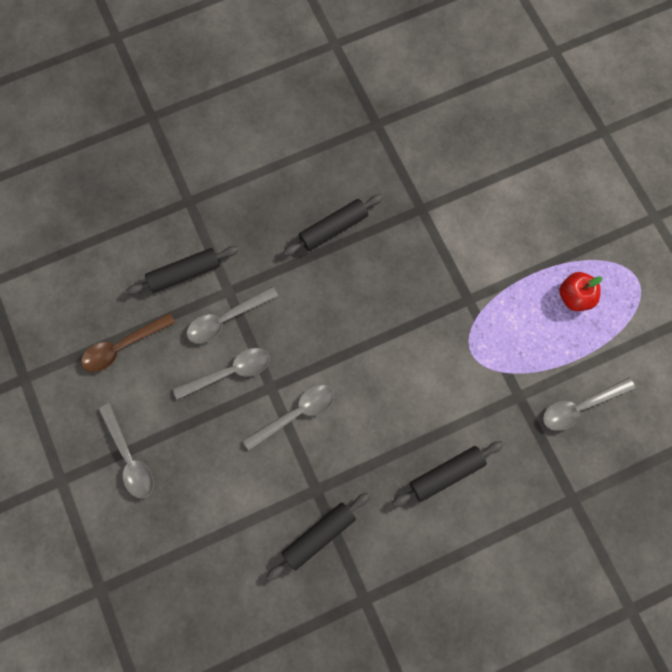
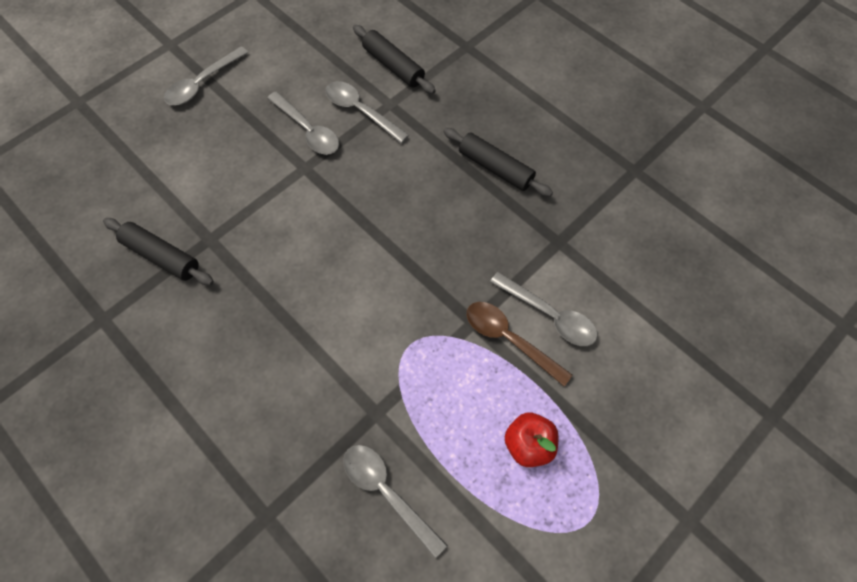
camera: 70 degrees right, 10 degrees down
brown spoon [81,313,175,372] -> brown spoon moved to [467,302,573,386]
grey spoon [242,385,334,451] -> grey spoon moved to [490,272,598,346]
black rolling pin [392,441,503,507] -> none

